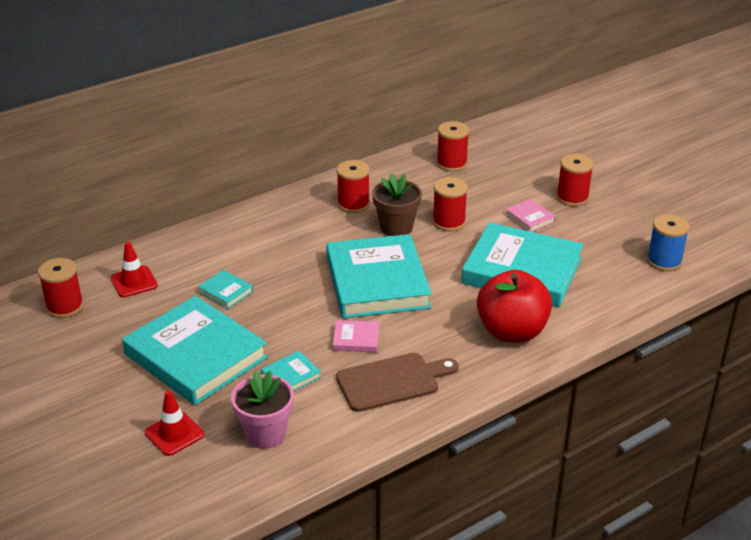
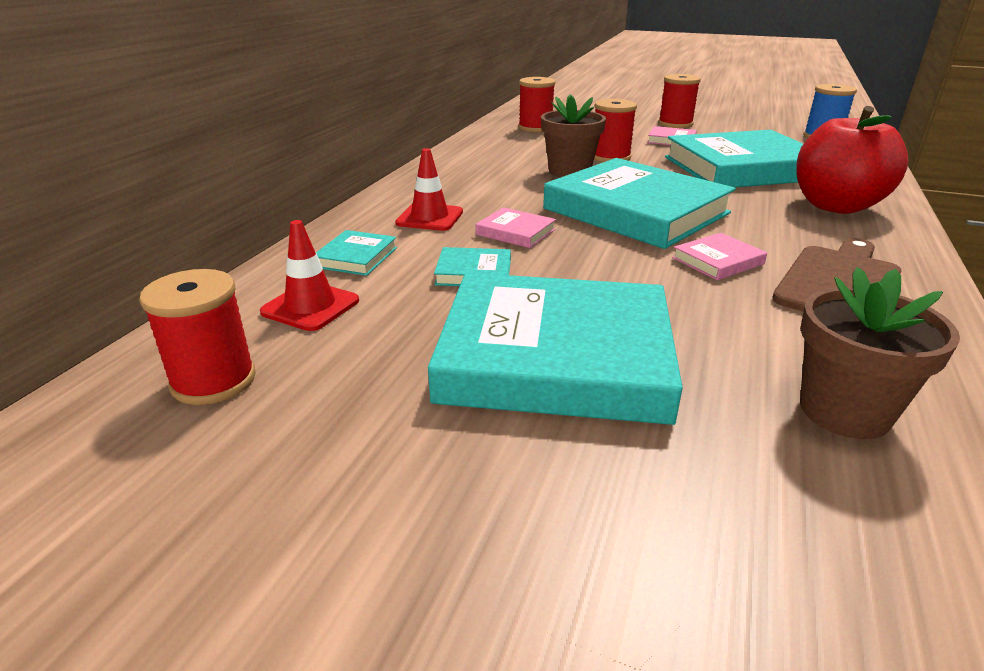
camera: 35 degrees left, 5 degrees down
red traffic cone [145,391,204,456] -> red traffic cone moved to [395,148,463,231]
pink flower pot [231,371,294,449] -> brown flower pot [800,267,960,439]
turquoise book [261,351,321,391] -> turquoise book moved to [316,230,397,276]
red spool [337,160,370,213] -> none
none -> pink book [475,207,556,248]

